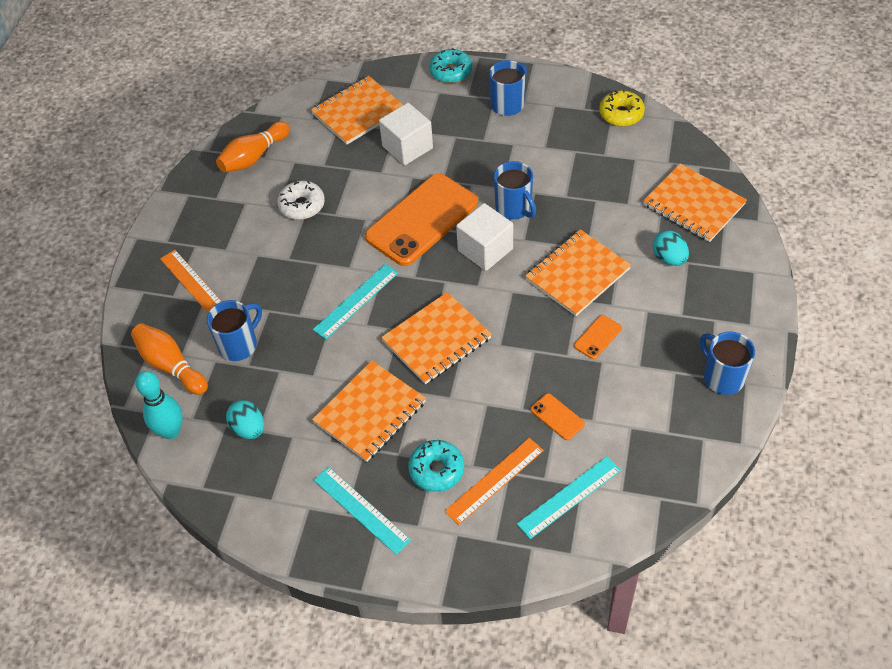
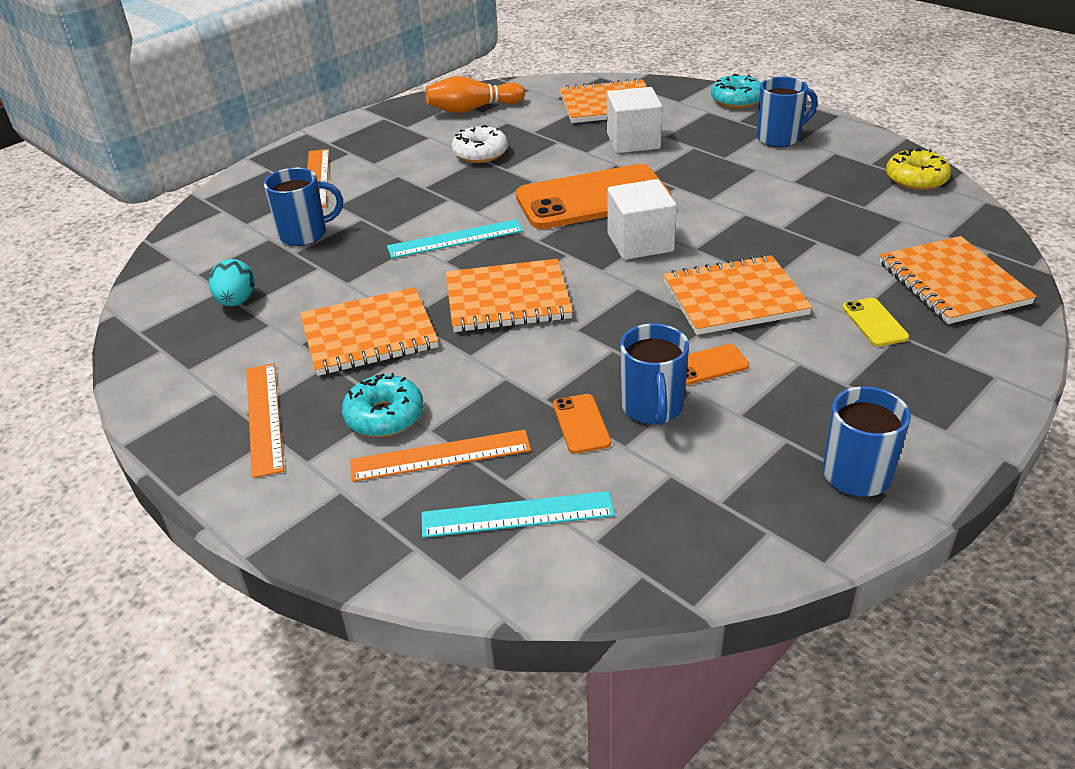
camera: 30 degrees right, 15 degrees down
orange bowling pin [131,323,208,395] -> none
turquoise bowling pin [135,371,182,439] -> none
turquoise ruler [314,467,411,555] -> orange ruler [247,363,284,478]
blue mug [494,161,536,220] -> blue mug moved to [620,323,689,425]
turquoise egg [653,230,689,266] -> yellow phone [842,298,909,346]

